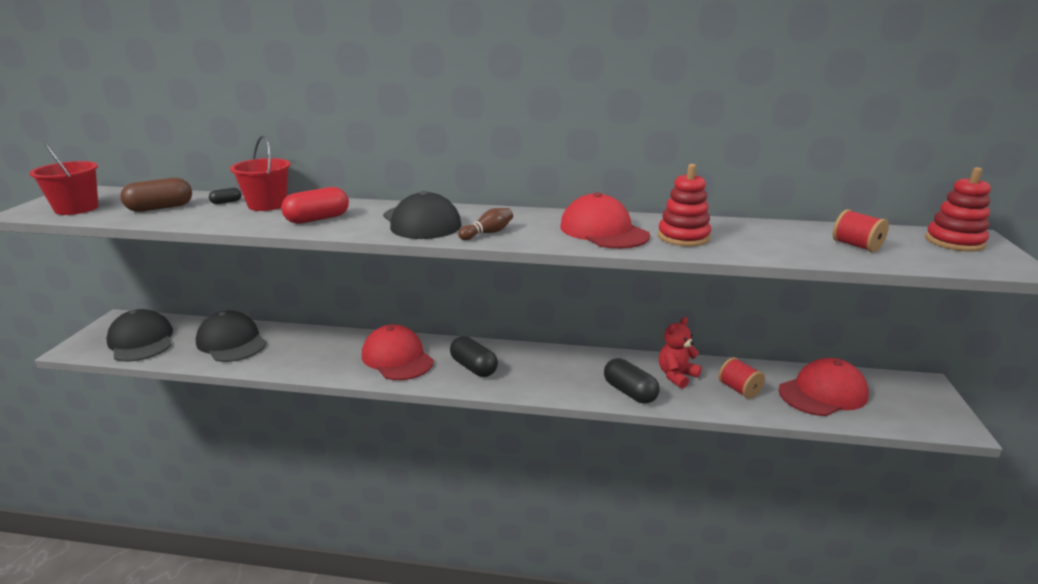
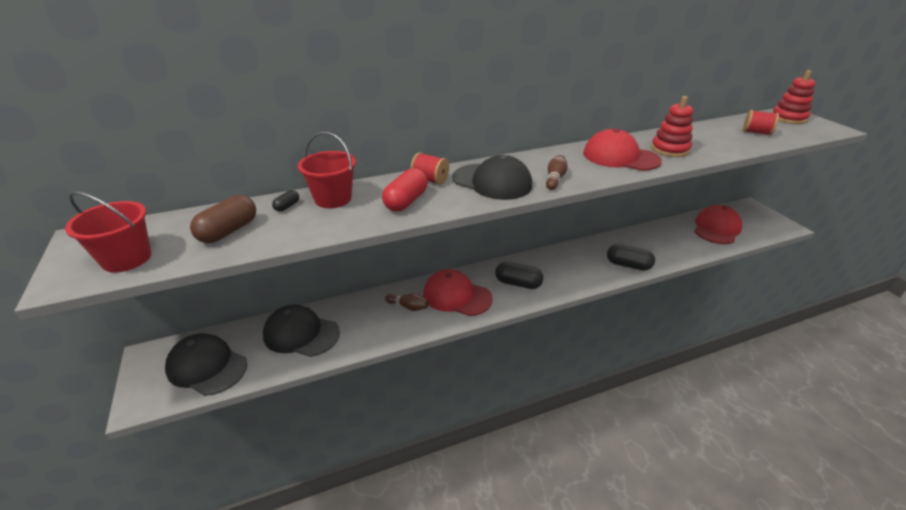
camera: 30 degrees left, 10 degrees up
red teddy bear [659,317,702,389] -> none
red spool [718,357,765,399] -> red spool moved to [410,152,449,185]
none -> brown bowling pin [385,293,429,311]

